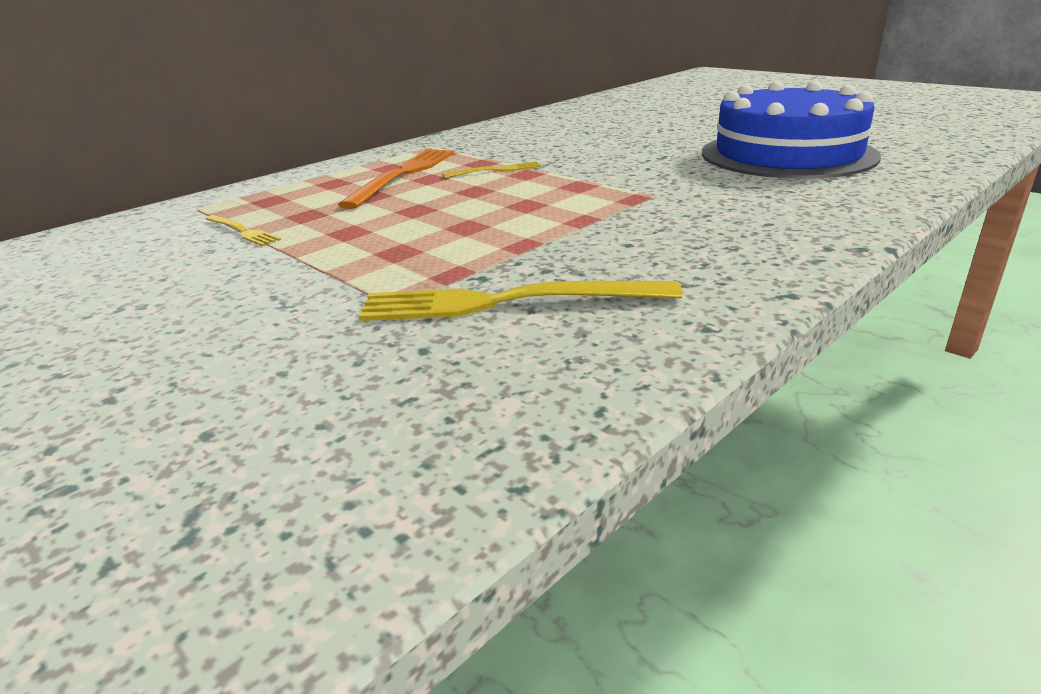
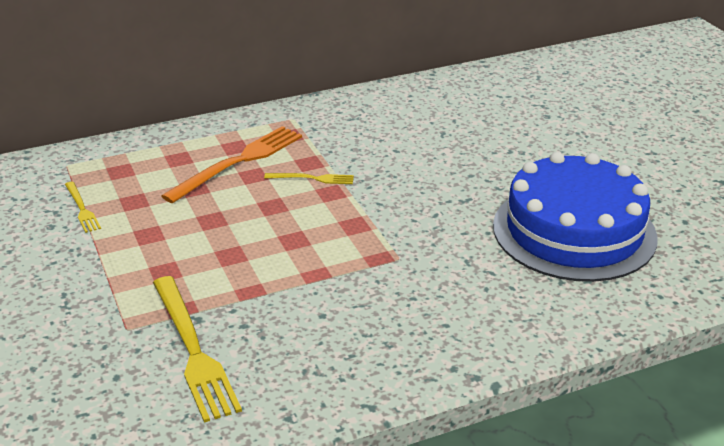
camera: 20 degrees right, 5 degrees up
yellow fork [359,281,683,321] -> yellow fork turned 135 degrees counterclockwise [153,276,242,423]

